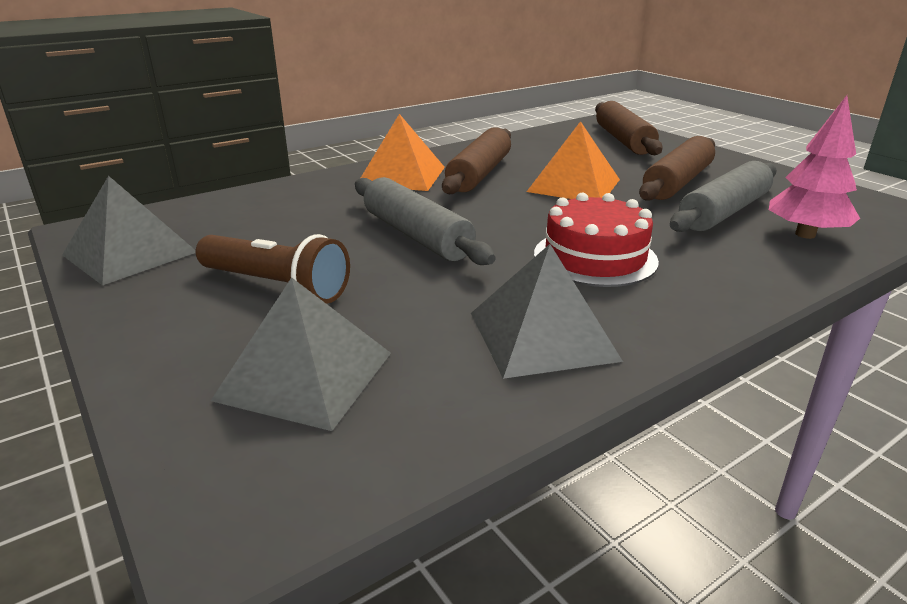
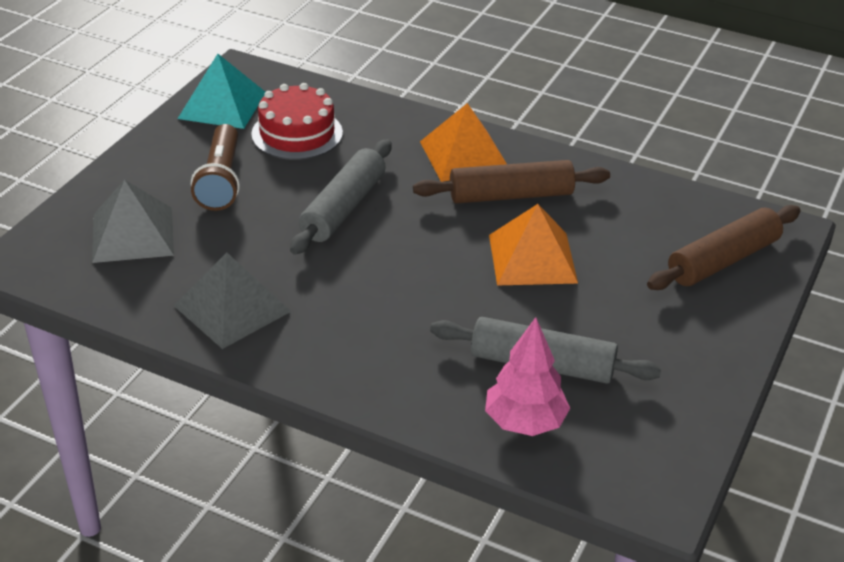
camera: 60 degrees right, 10 degrees up
grey pyramid [62,176,196,285] -> turquoise pyramid [178,54,265,129]
red cake [534,192,659,287] -> red cake moved to [251,83,343,160]
brown rolling pin [639,136,715,201] -> none

